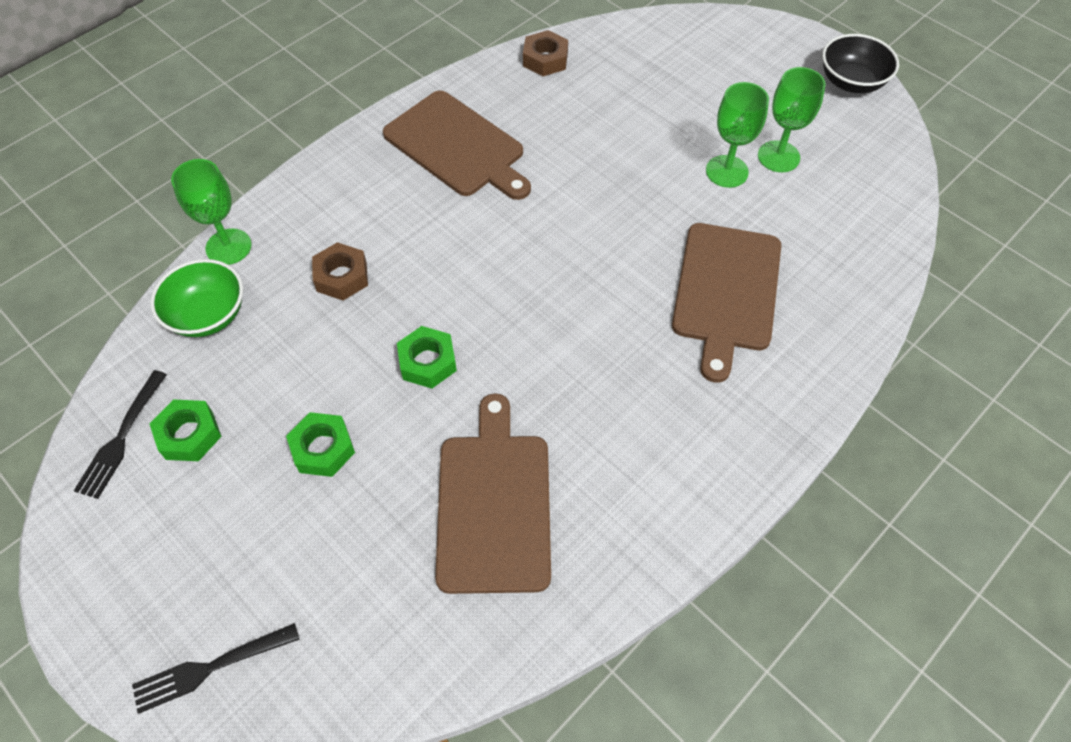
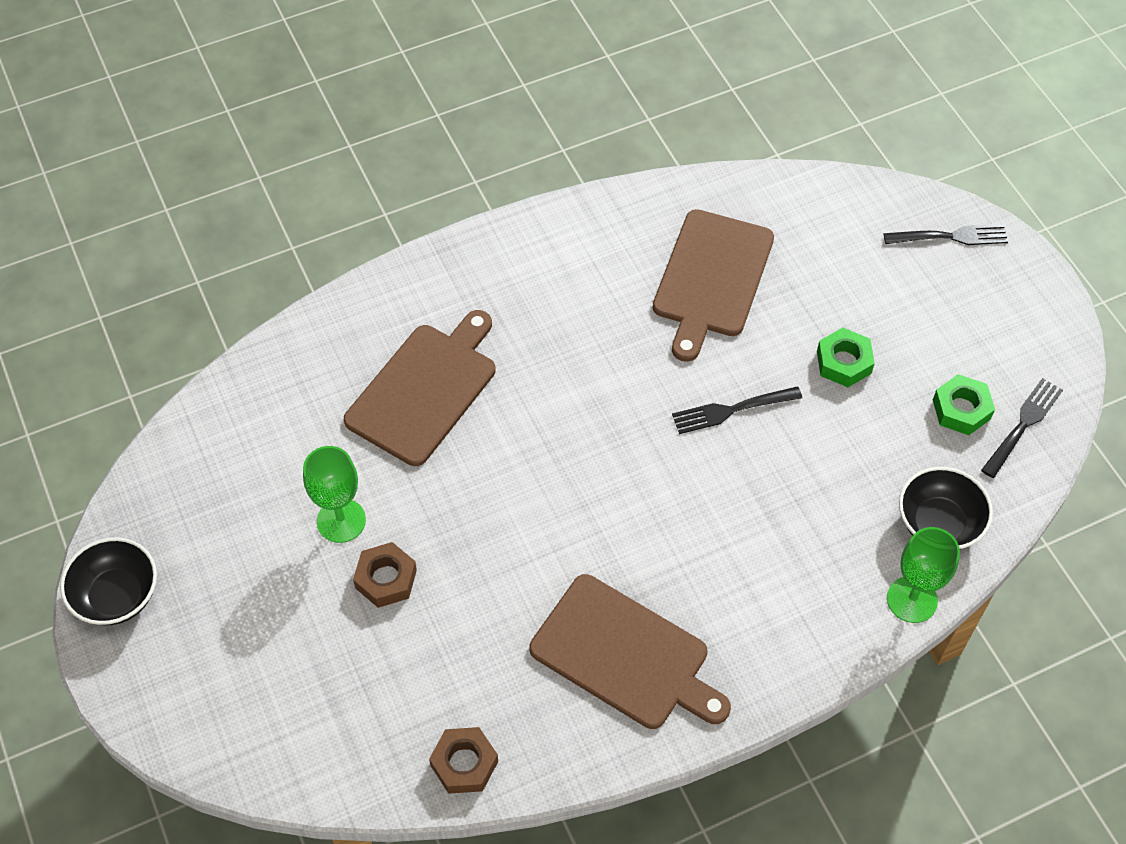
camera: 160 degrees left, 0 degrees up
green bowl [150,259,243,337] -> black bowl [899,467,993,549]
brown nut [312,242,368,300] -> brown nut moved to [353,542,417,608]
brown cutting board [383,91,531,200] -> brown cutting board turned 150 degrees clockwise [530,574,731,729]
green nut [397,326,457,389] -> black fork [672,386,802,434]
green goblet [758,67,826,172] -> none

